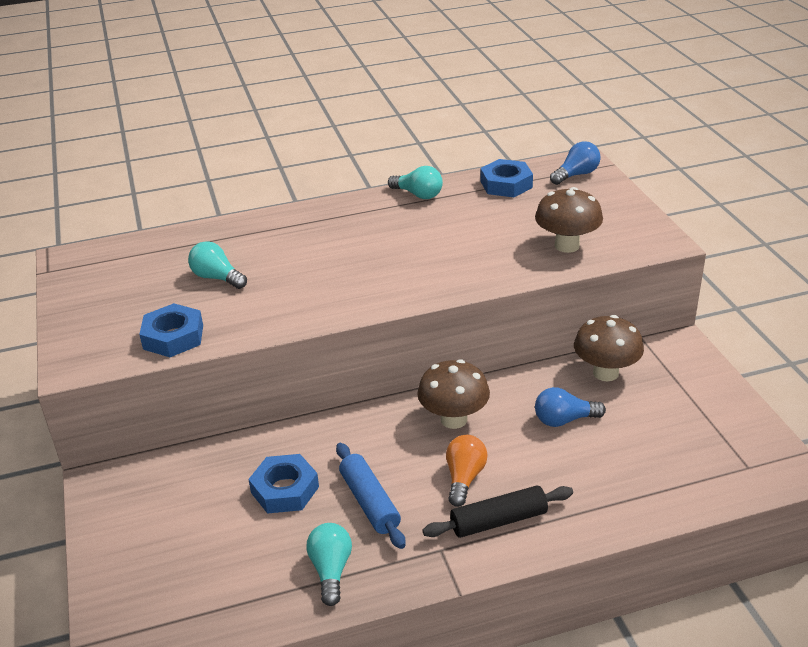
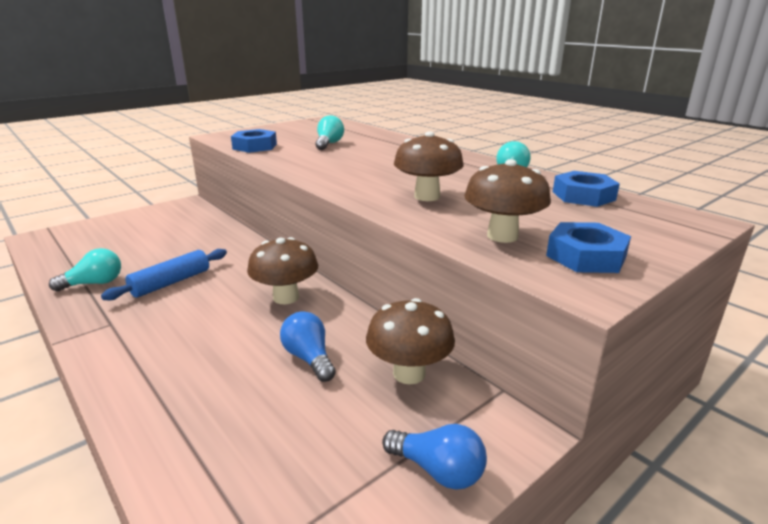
camera: 65 degrees right, 10 degrees down
blue nut [248,454,319,514] -> blue nut moved to [546,222,631,273]
black rolling pin [423,485,573,538] -> none
orange light bulb [446,435,488,507] -> none
blue light bulb [550,141,601,185] -> blue light bulb moved to [382,424,487,489]
none -> brown mushroom [394,131,464,201]

